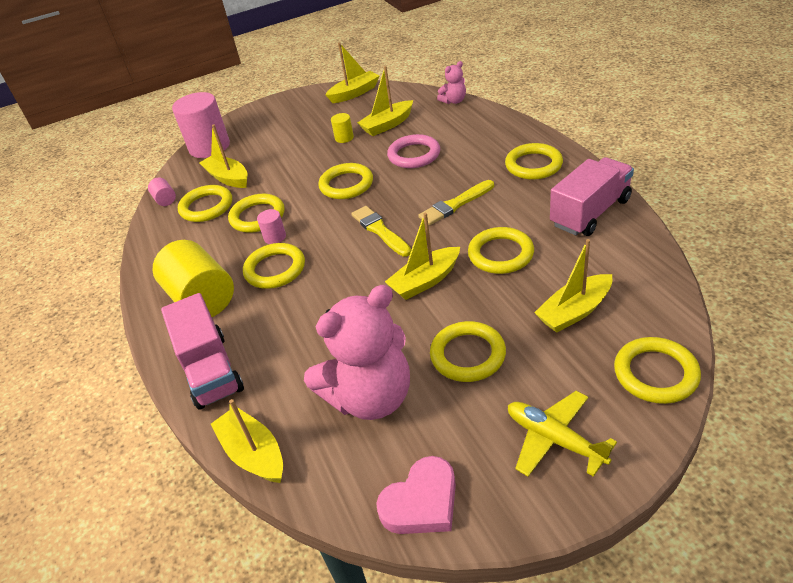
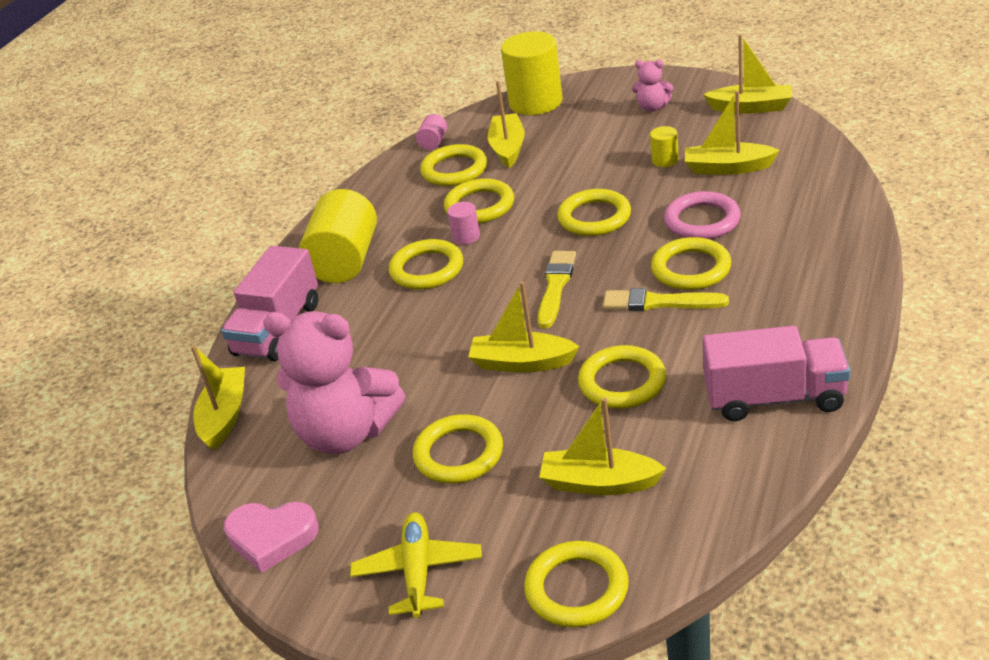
camera: 45 degrees right, 5 degrees down
pink cylinder [172,92,230,158] -> yellow cylinder [501,31,563,115]
pink teddy bear [437,61,466,104] -> pink teddy bear moved to [632,60,673,112]
yellow ring [505,143,563,180] -> yellow ring moved to [651,237,732,290]

